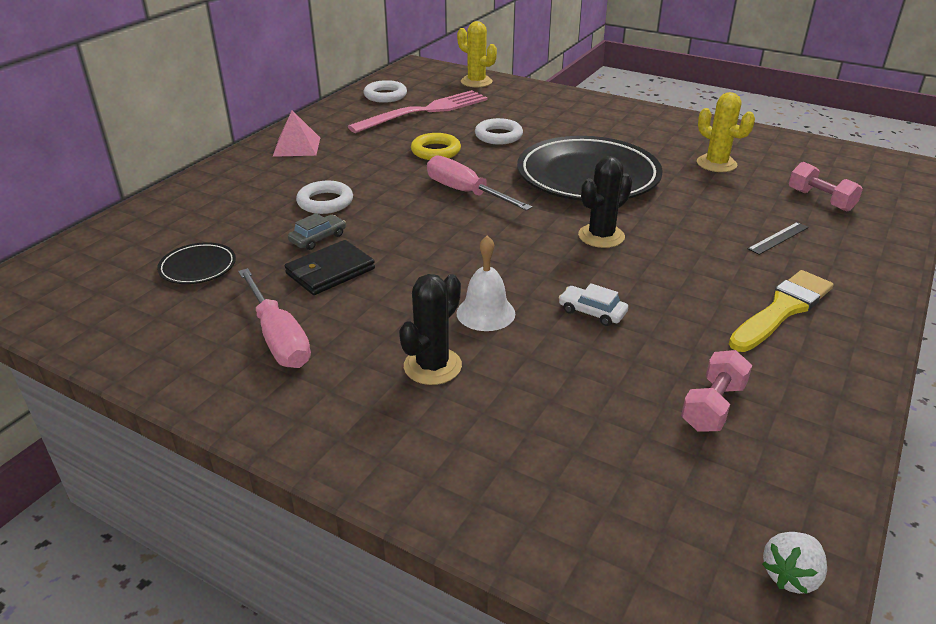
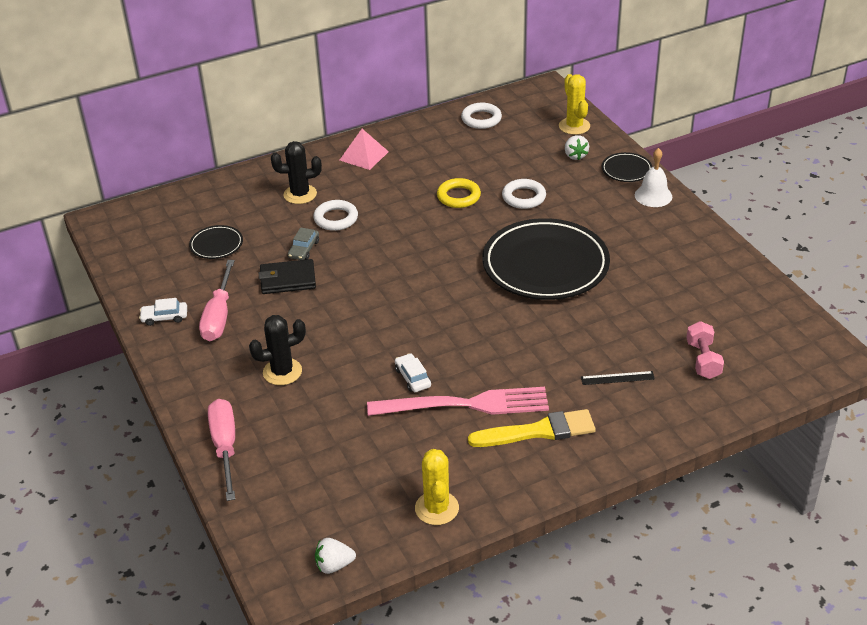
camera: 35 degrees right, 5 degrees up
grey car [288,213,346,250] -> grey car turned 120 degrees clockwise [288,227,319,260]
pink fork [347,90,488,133] -> pink fork moved to [367,387,549,416]
pink screwdriver [427,155,532,211] -> pink screwdriver moved to [208,399,235,501]
white bell [456,235,515,331] -> white bell moved to [635,148,672,207]
black cactus [578,156,632,248] -> black cactus moved to [271,141,322,204]
pink dumbbell [681,350,752,432] -> none
yellow cactus [697,92,755,172] -> yellow cactus moved to [415,449,459,525]
none -> white car [139,298,187,326]
none -> white strawberry [565,135,589,160]
none -> black plate [602,152,652,182]

